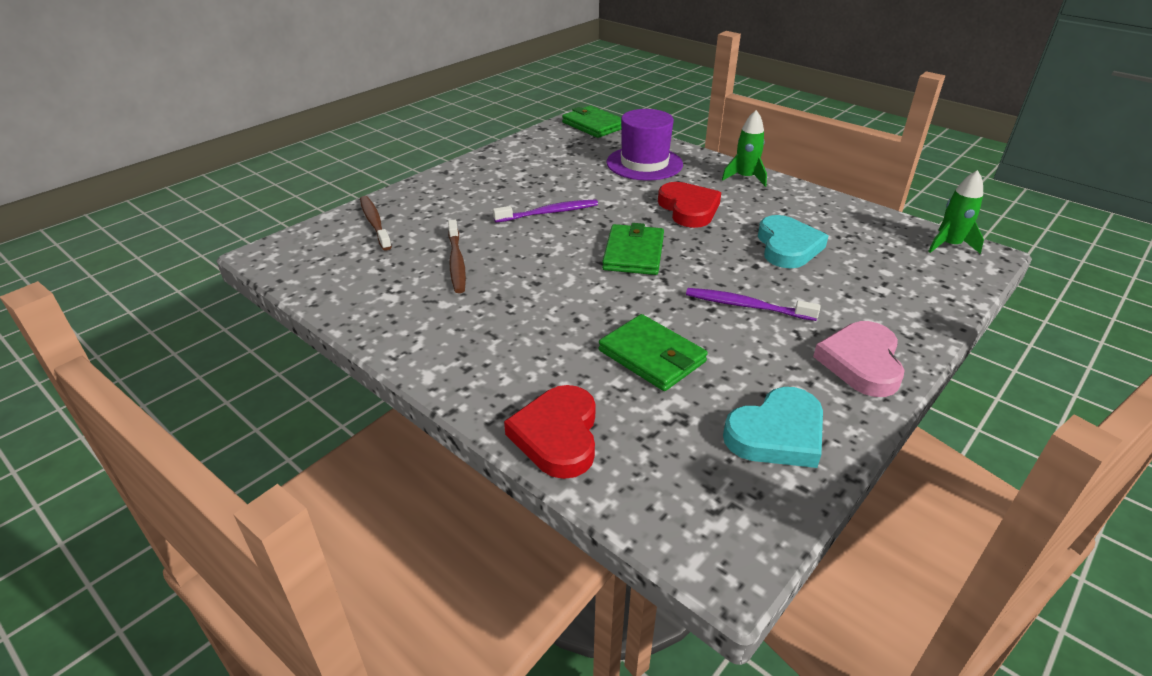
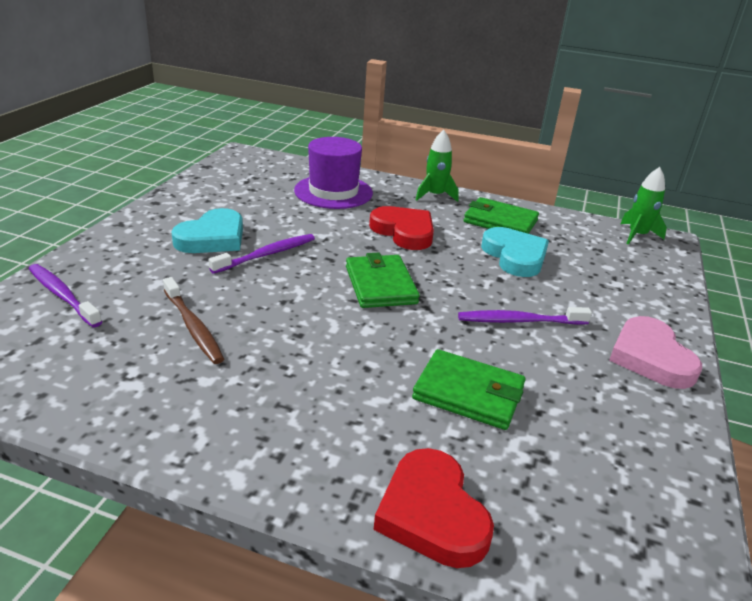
camera: 25 degrees left, 5 degrees down
brown toothbrush [360,196,392,250] -> purple toothbrush [29,264,102,327]
green wallet [562,106,621,138] -> green wallet moved to [464,197,539,234]
turquoise heart [723,387,823,468] -> turquoise heart moved to [171,208,243,253]

